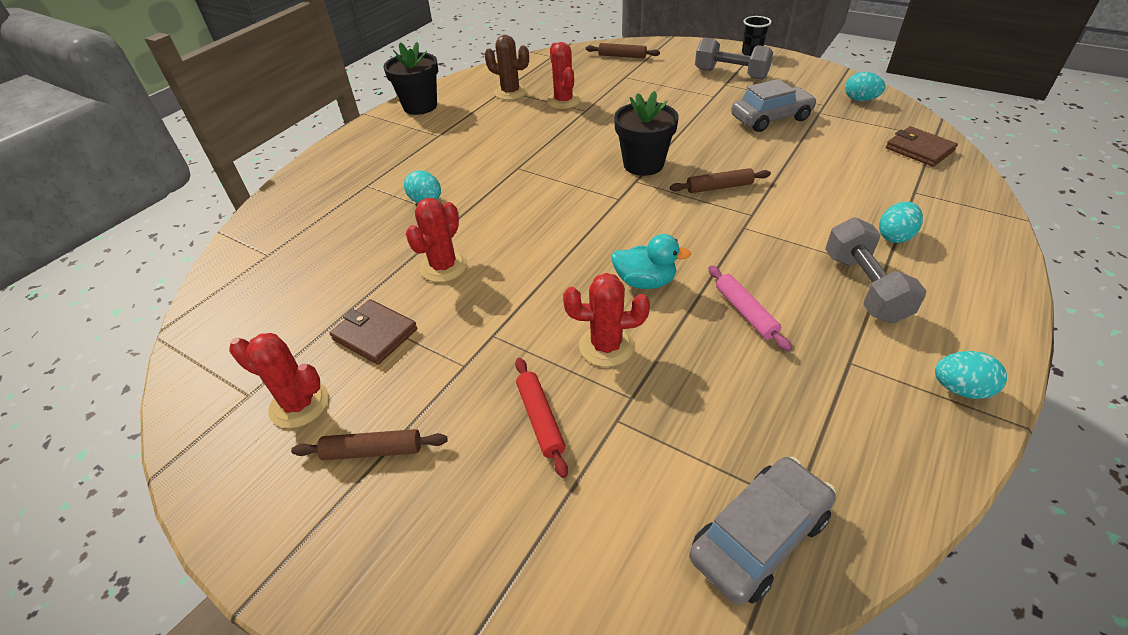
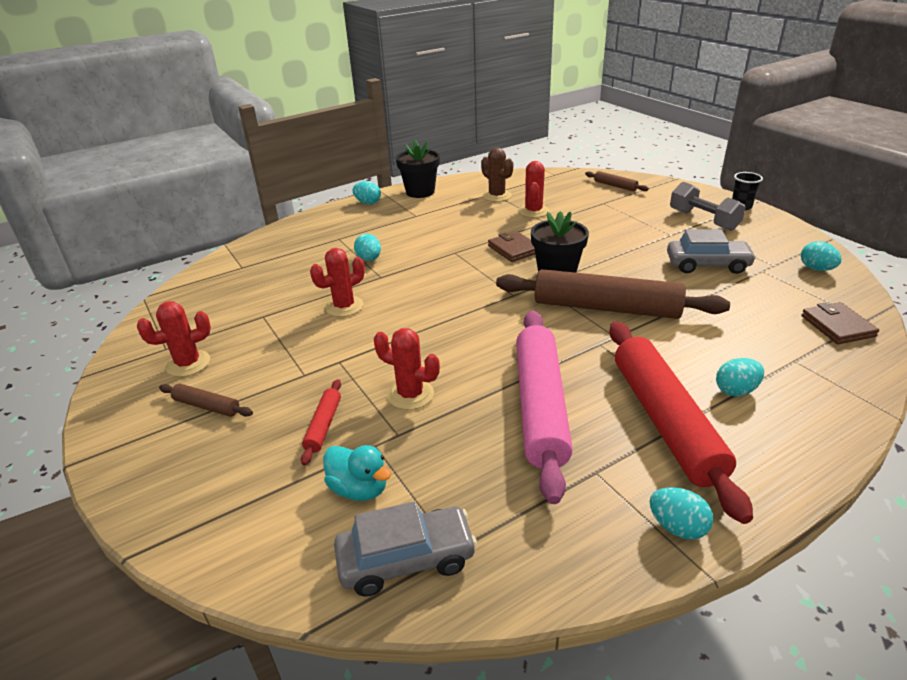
camera: 25 degrees right, 10 degrees down
red cactus [229,333,329,428] -> red cactus turned 75 degrees counterclockwise [137,301,211,377]
brown wallet [330,299,417,365] -> brown wallet moved to [488,231,535,262]
turquoise duck [611,234,691,289] -> turquoise duck moved to [323,445,391,501]
brown rolling pin [670,168,771,193] -> brown rolling pin [496,269,730,319], size x2.31
pink rolling pin [708,265,792,352] -> pink rolling pin [516,310,573,504], size x2.31
grey dumbbell [825,217,926,324] -> red rolling pin [609,322,753,524]
none -> turquoise egg [353,181,381,204]

